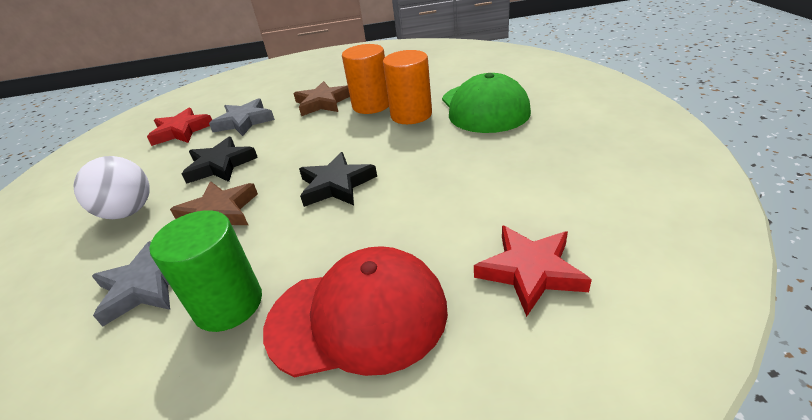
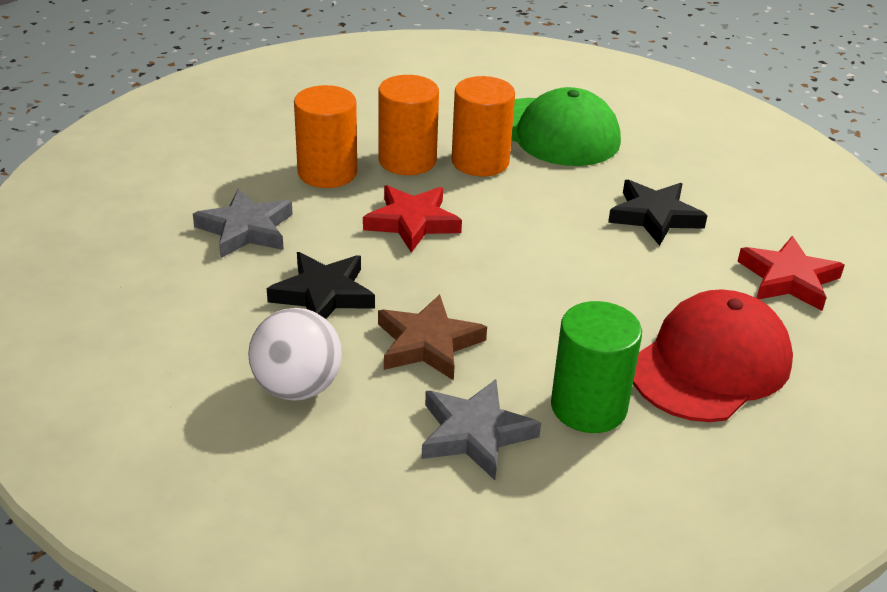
camera: 45 degrees left, 0 degrees up
red star [147,108,212,146] -> red star moved to [363,185,462,253]
brown star [293,81,350,116] -> orange cylinder [294,85,357,188]
black star [299,152,377,207] -> black star moved to [608,180,708,246]

